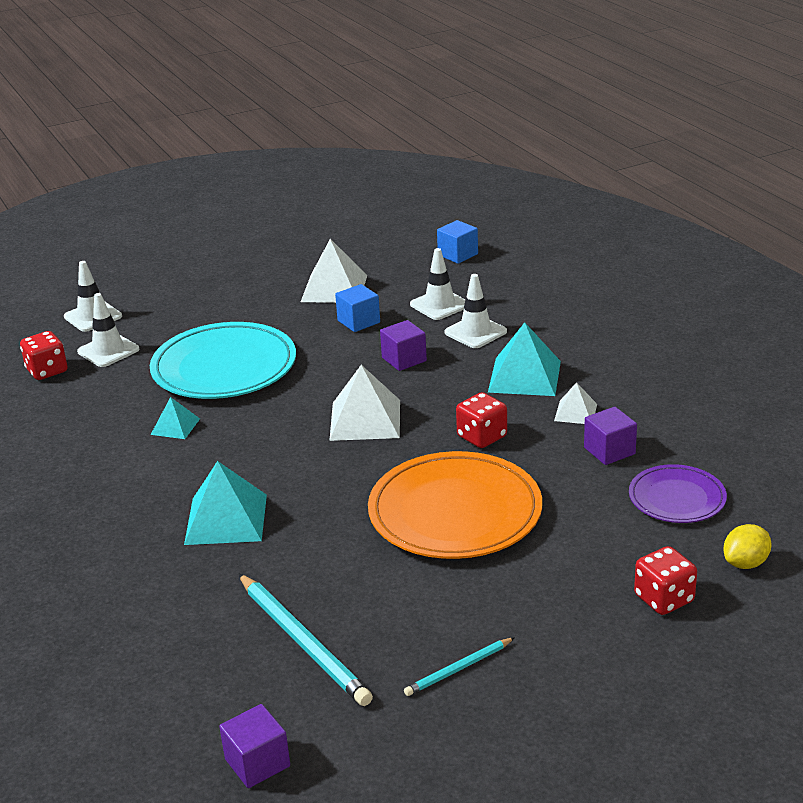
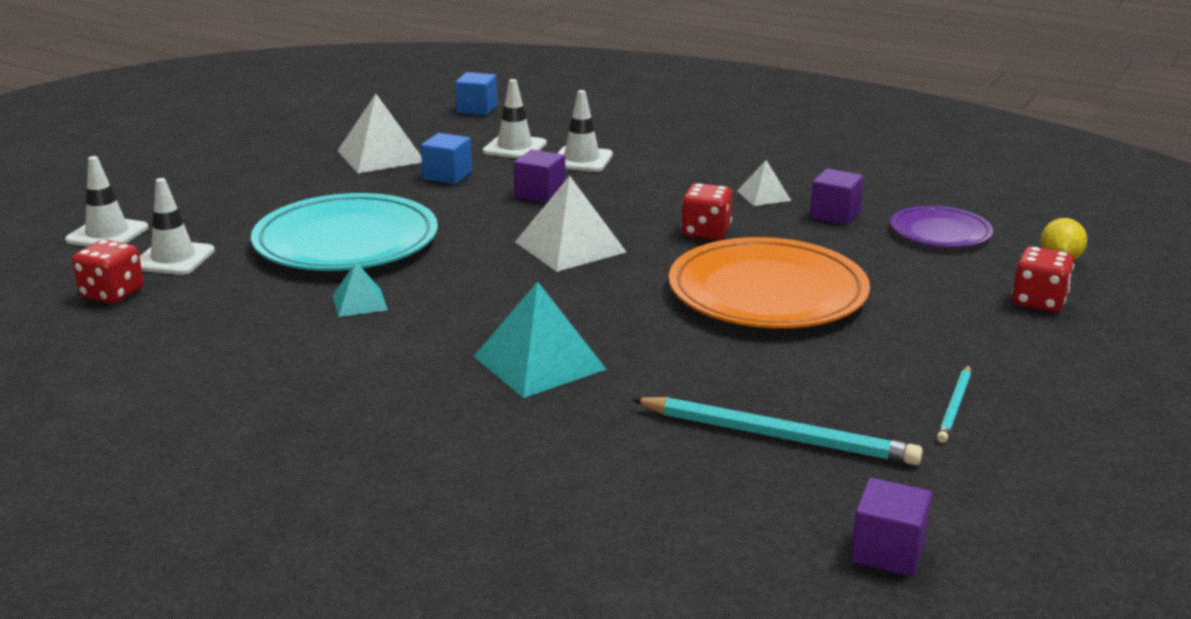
camera: 35 degrees left, 5 degrees down
turquoise pyramid [488,323,561,396] -> none

